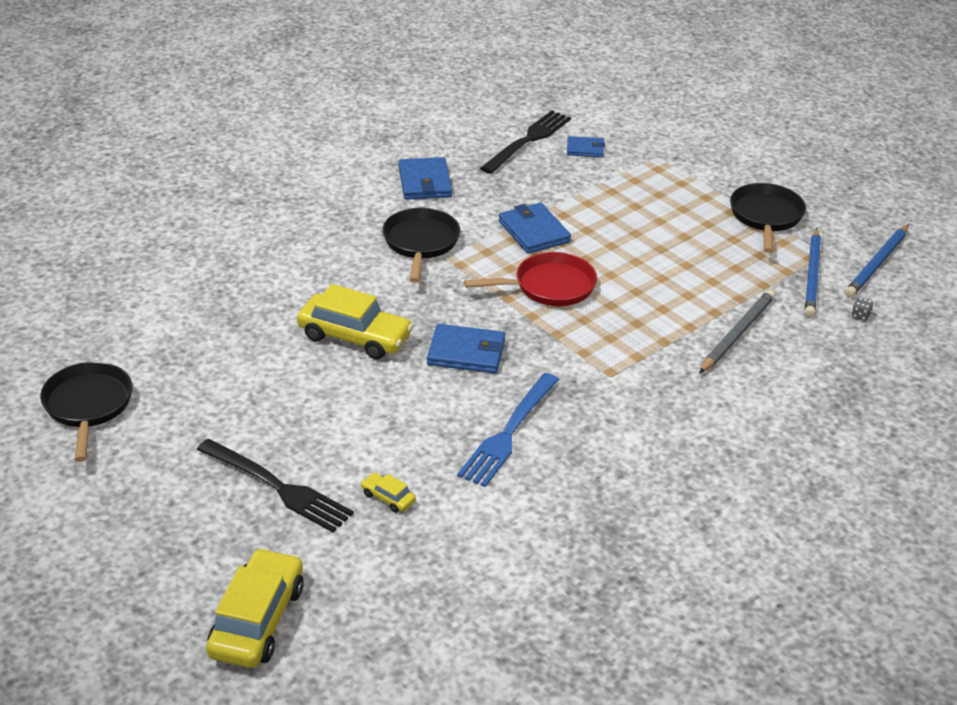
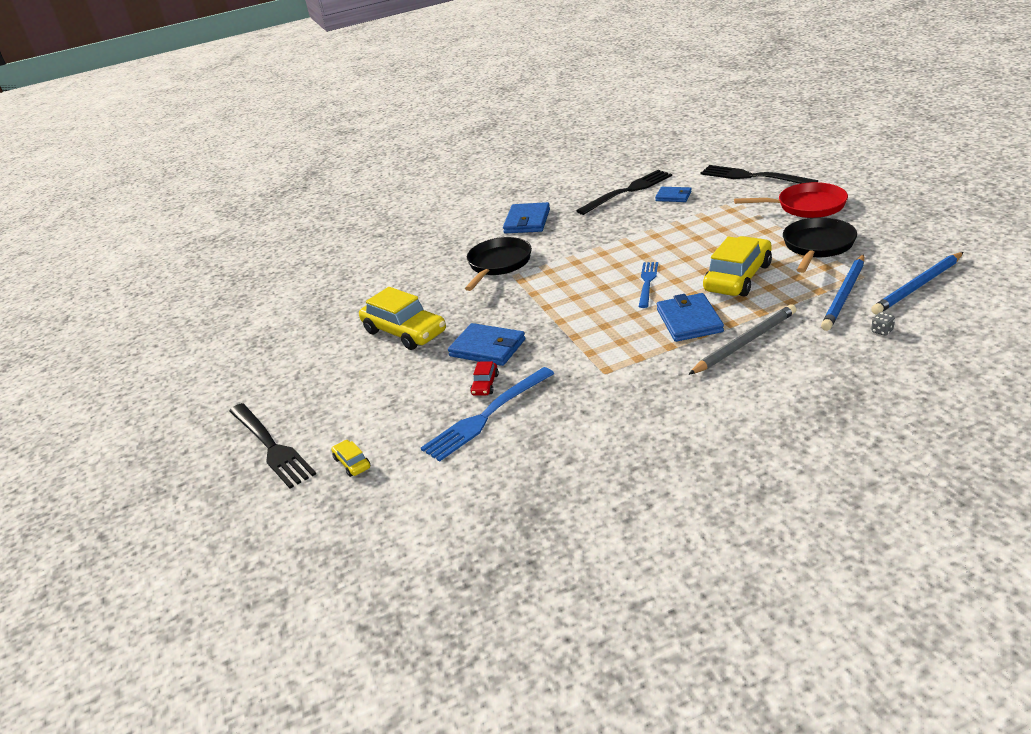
camera: 25 degrees right, 5 degrees down
black pan [40,362,133,462] -> none
yellow car [206,548,304,668] -> yellow car moved to [703,236,772,297]
red pan [464,252,597,306] -> red pan moved to [734,182,848,218]
blue wallet [499,203,571,254] -> blue wallet moved to [657,293,724,342]
none -> red car [470,361,499,396]
none -> blue fork [639,262,658,308]
none -> black fork [701,165,818,184]

